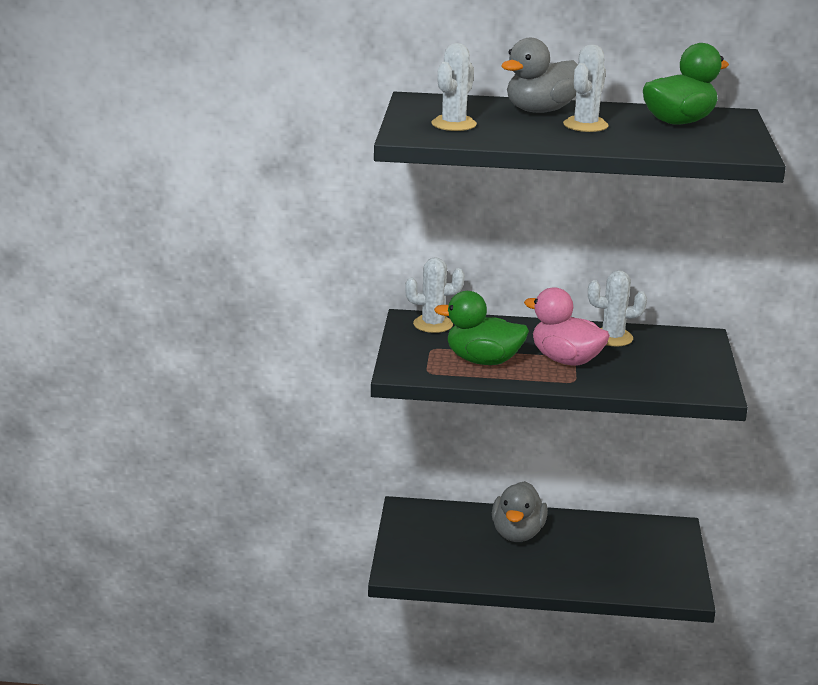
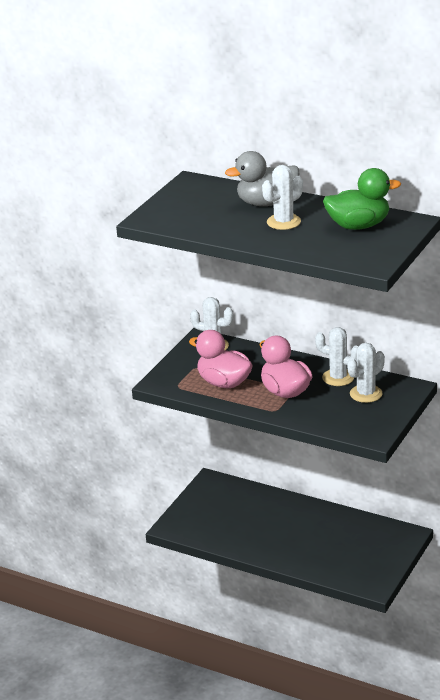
camera: 25 degrees right, 5 degrees up
white cactus [431,43,477,131] -> white cactus moved to [347,343,385,403]
green duck [434,291,529,365] -> pink duck [189,330,253,388]
grey duck [492,481,548,542] -> none

